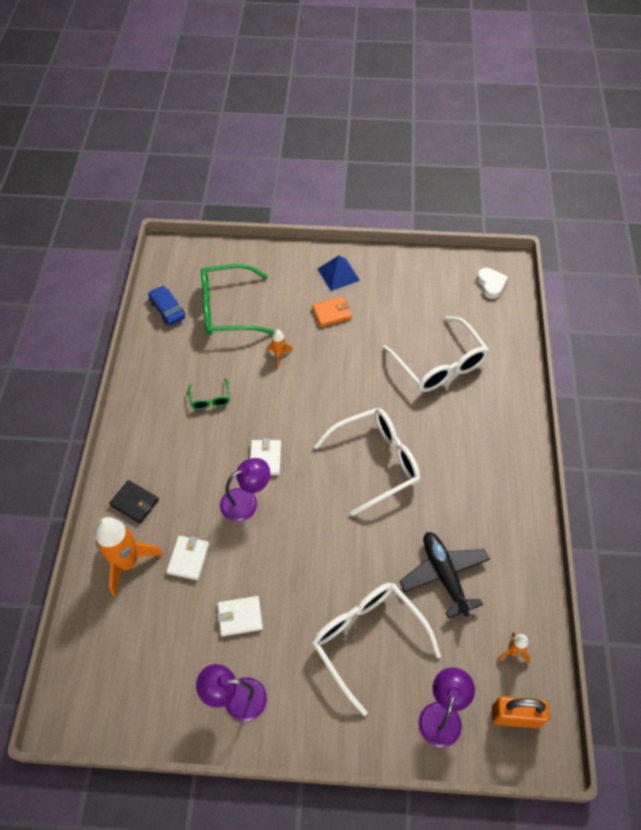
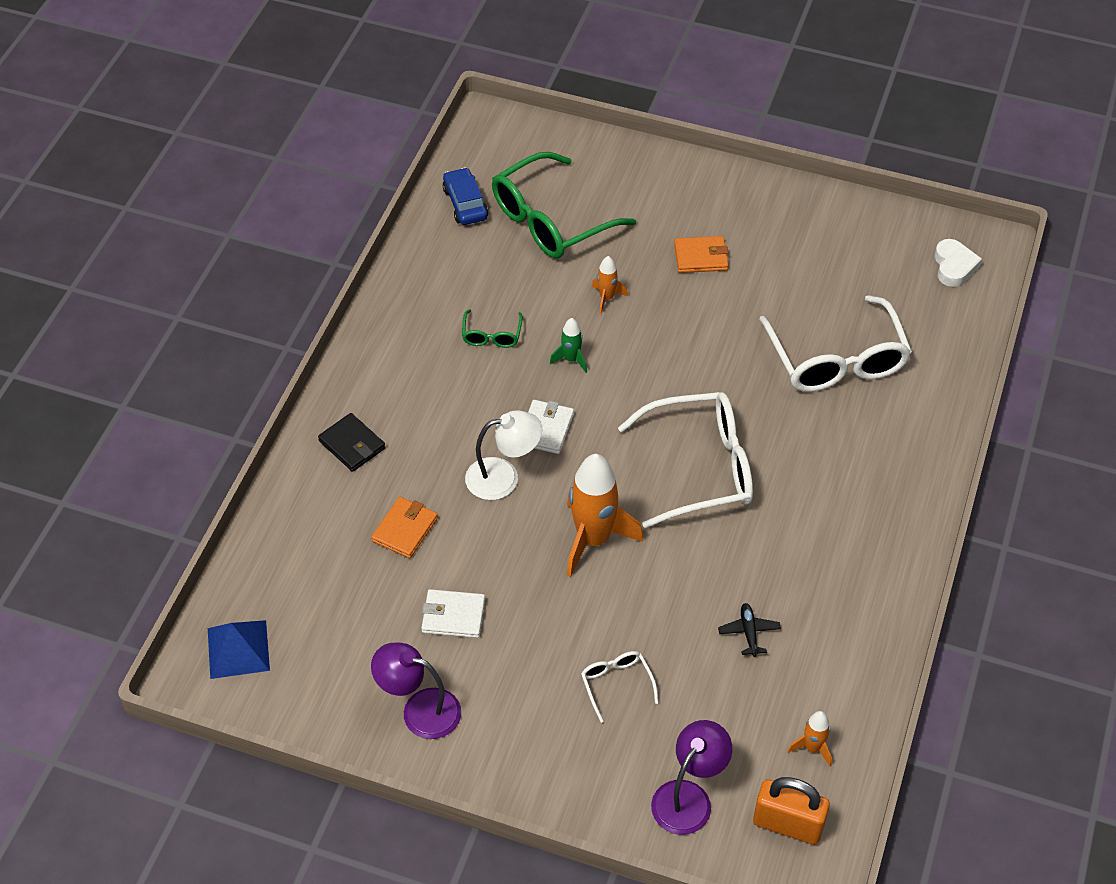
camera: 15 degrees right, 5 degrees down
orange rocket [95,517,163,596] -> orange rocket moved to [567,454,643,577]
white wallet [166,536,209,580] -> orange wallet [371,497,438,558]
green glasses [201,264,275,336] -> green glasses turned 45 degrees counterclockwise [492,152,636,258]
purple lamp [220,458,270,522] -> white lamp [465,410,542,500]
white glasses [312,583,441,716] -> white glasses [581,651,659,723], size x0.45
blue pyramid [318,255,360,291] -> blue pyramid moved to [208,620,270,679]
black plane [399,532,490,618] -> black plane [718,603,781,657], size x0.46
none -> green rocket [550,318,587,373]

